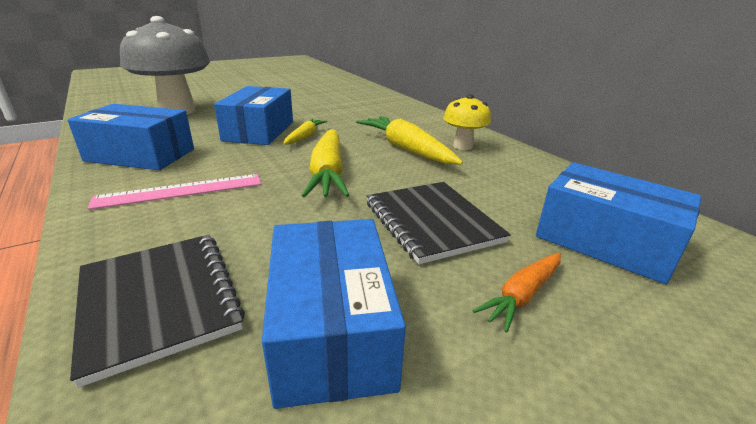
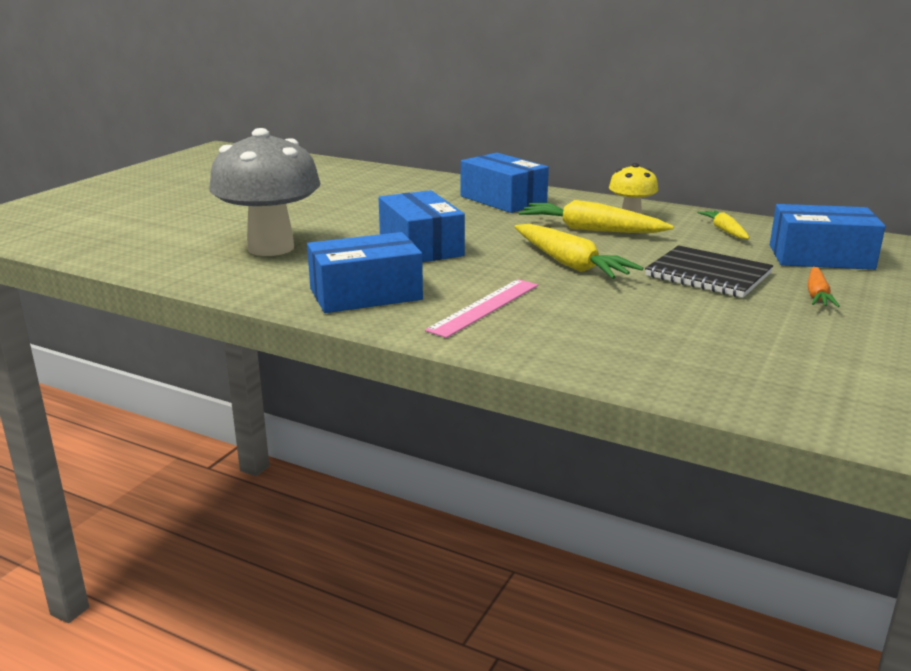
camera: 30 degrees left, 5 degrees down
black notebook [70,235,245,388] -> none
blue box [262,219,406,409] -> blue box moved to [461,153,549,213]
yellow carrot [283,119,327,145] -> yellow carrot moved to [697,210,750,239]

